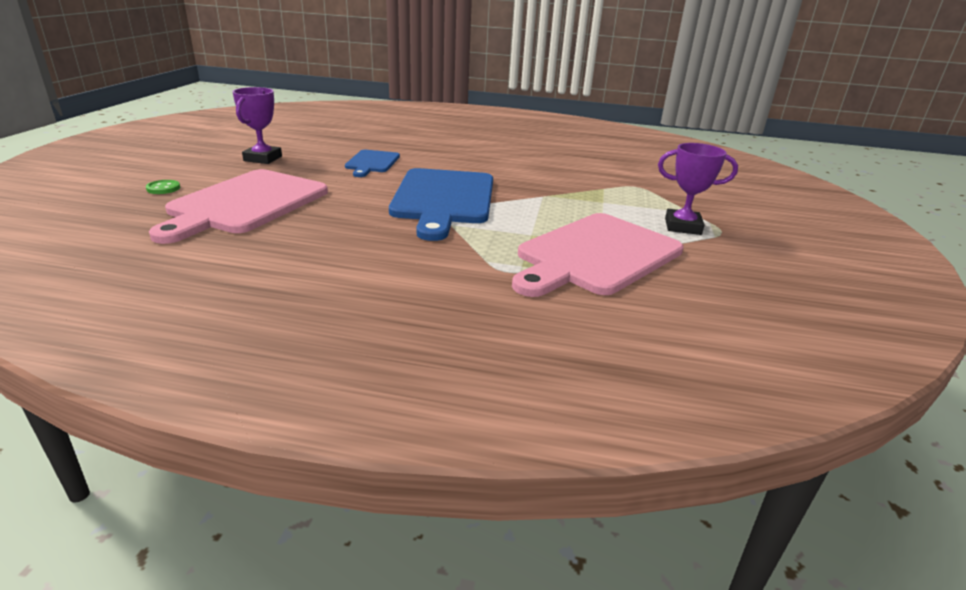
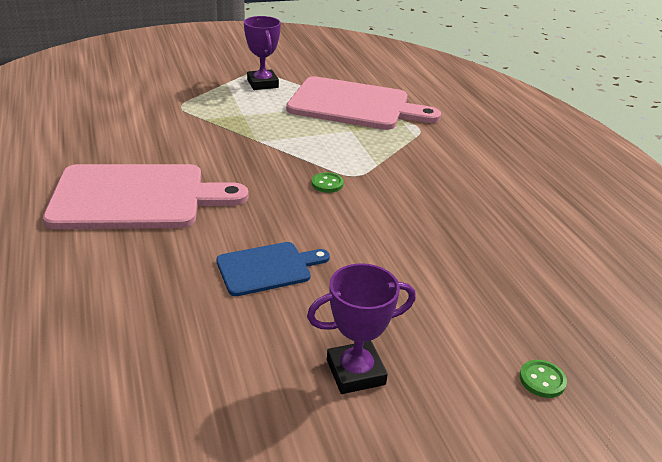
camera: 120 degrees left, 5 degrees up
pink cutting board [149,169,328,244] -> pink cutting board moved to [43,164,249,229]
blue cutting board [389,168,493,241] -> green button [312,172,344,193]

